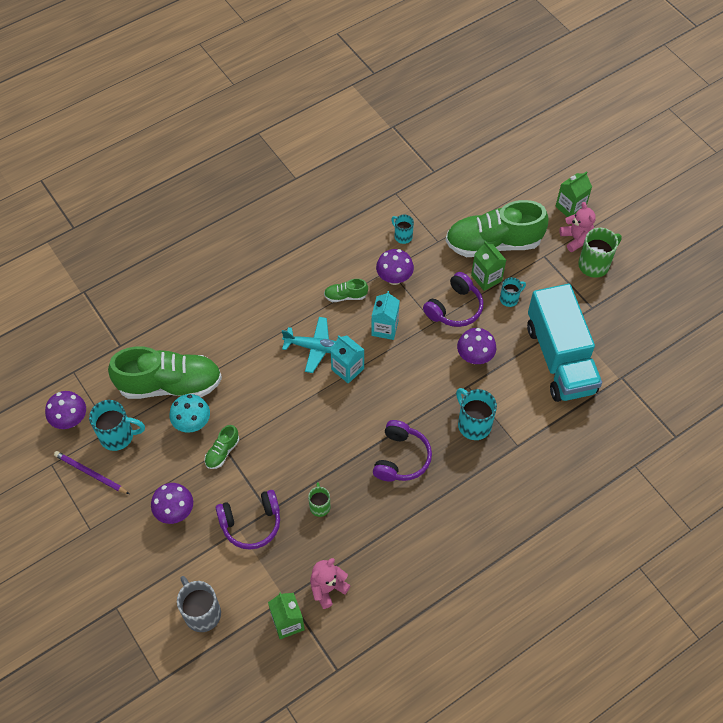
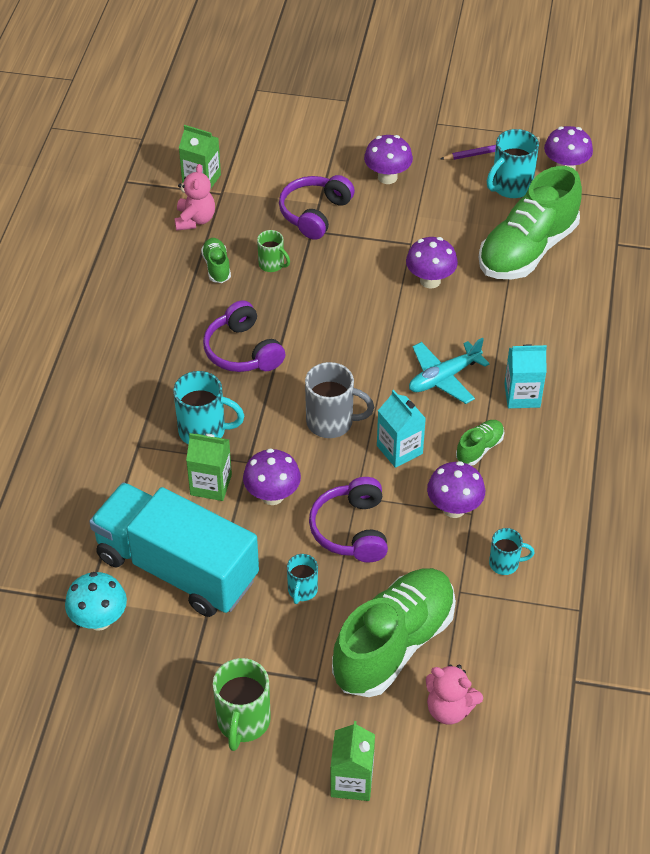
camera: 135 degrees right, 10 degrees down
turquoise mushroom [169,394,210,433] -> turquoise mushroom moved to [65,572,127,631]
grey mug [177,576,221,632] -> grey mug moved to [305,362,374,438]
green shoe [204,425,239,469] -> green shoe moved to [201,238,231,283]
turquoise carton [330,335,364,384] -> turquoise carton moved to [504,345,547,408]
green carton [471,241,506,291] -> green carton moved to [186,433,232,501]
pink teddy bear [560,202,596,252] -> pink teddy bear moved to [426,665,483,725]
none -> purple mushroom [406,237,458,288]

